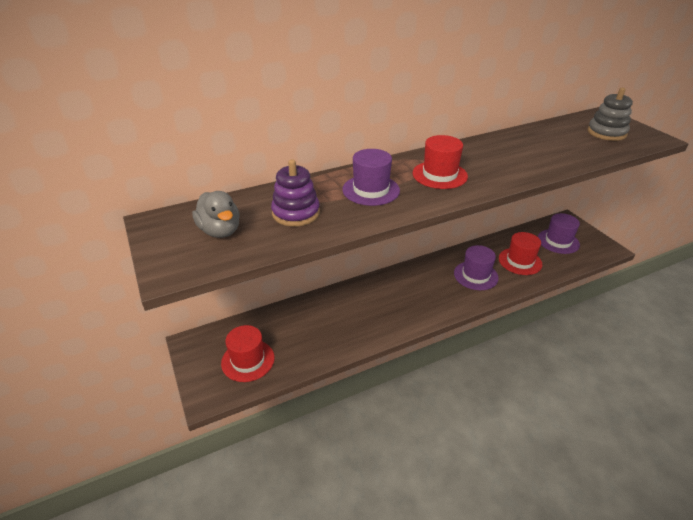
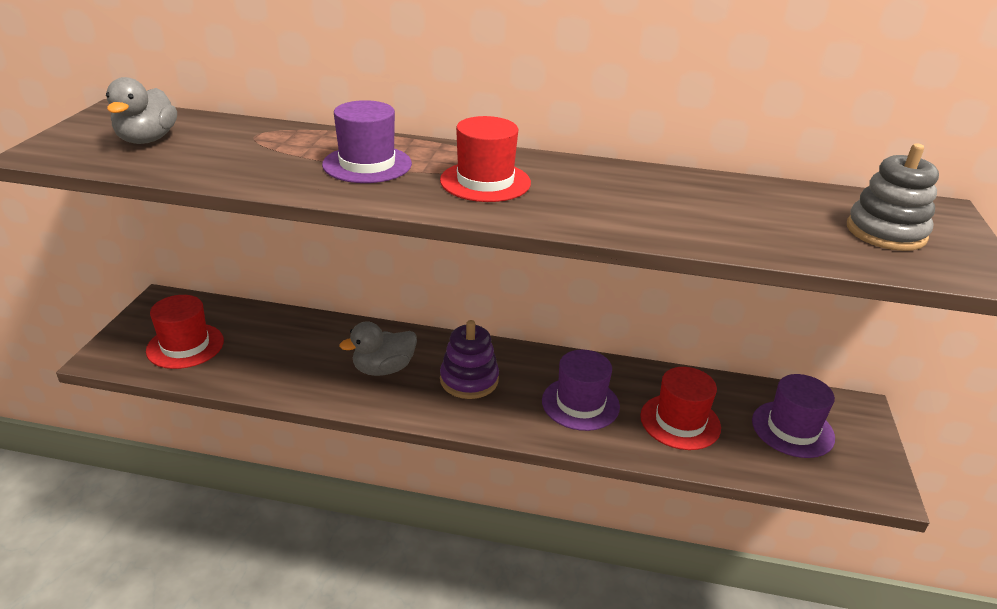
camera: 35 degrees right, 5 degrees down
purple stacking toy [271,159,320,227] -> purple stacking toy moved to [440,320,499,399]
none -> grey duck [339,321,417,376]

